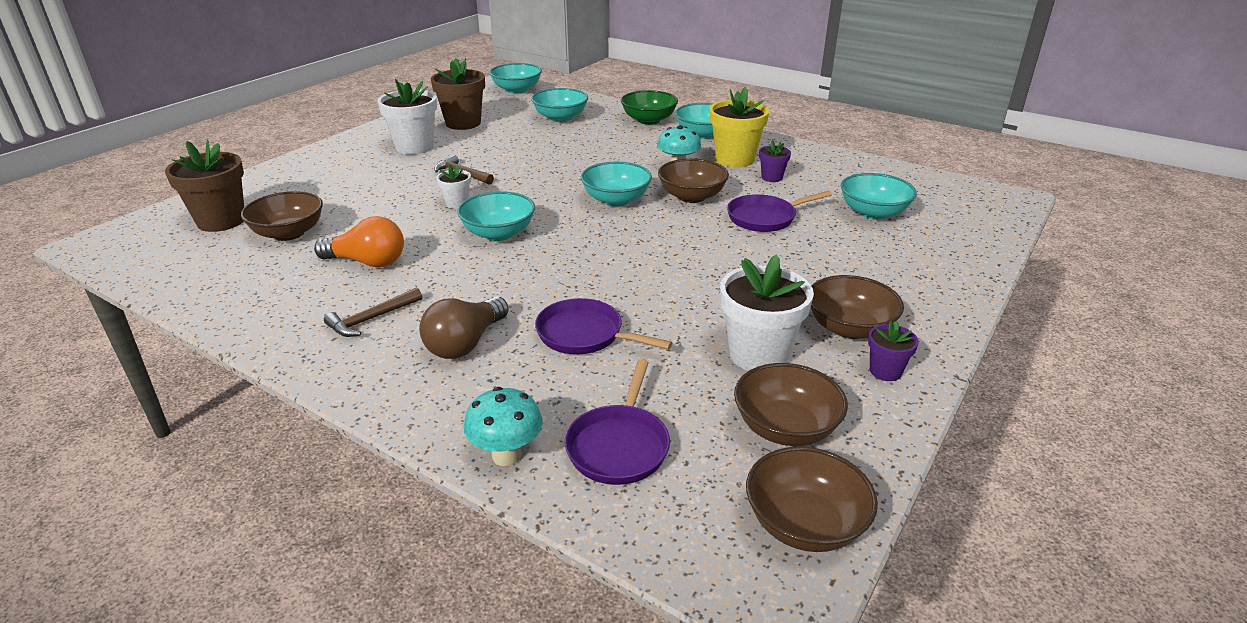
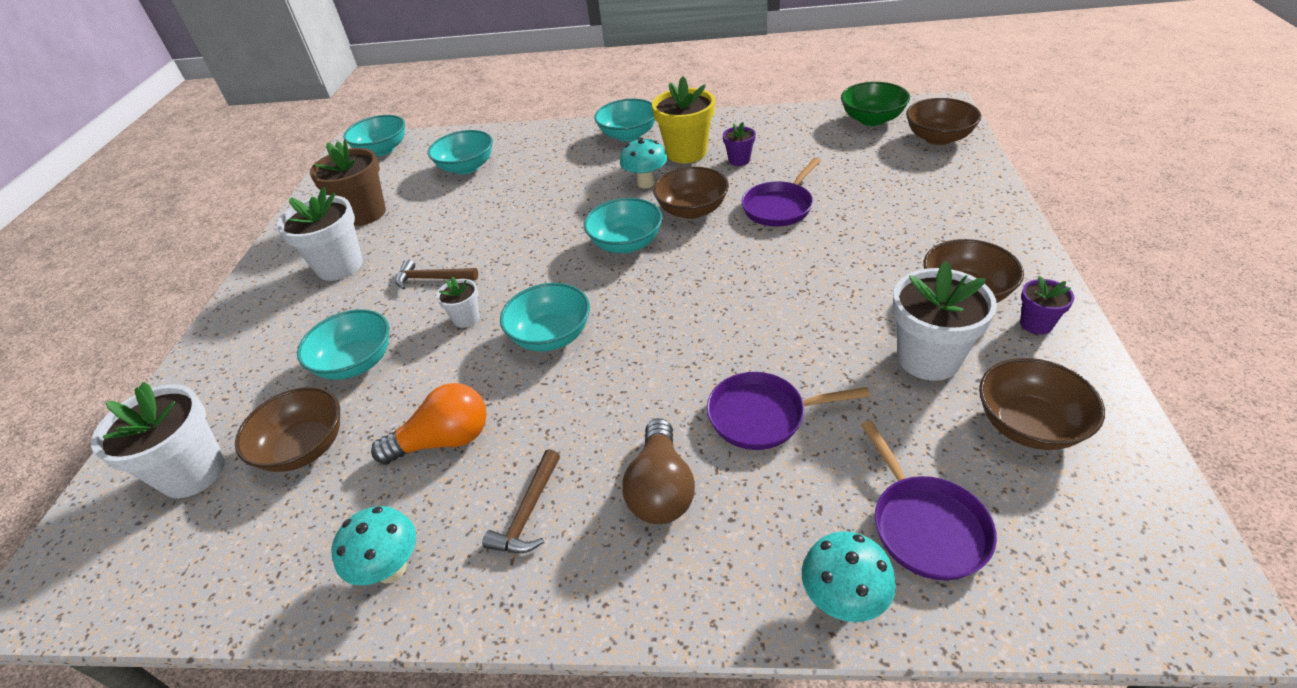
camera: 25 degrees left, 10 degrees up
brown flower pot [165,140,244,232] -> white flower pot [91,382,225,498]
green bowl [621,90,678,125] -> green bowl moved to [841,82,910,126]
brown bowl [746,447,878,552] -> brown bowl moved to [906,98,981,145]
turquoise bowl [841,173,917,220] -> turquoise bowl moved to [297,309,390,380]
none -> turquoise mushroom [331,506,416,585]

